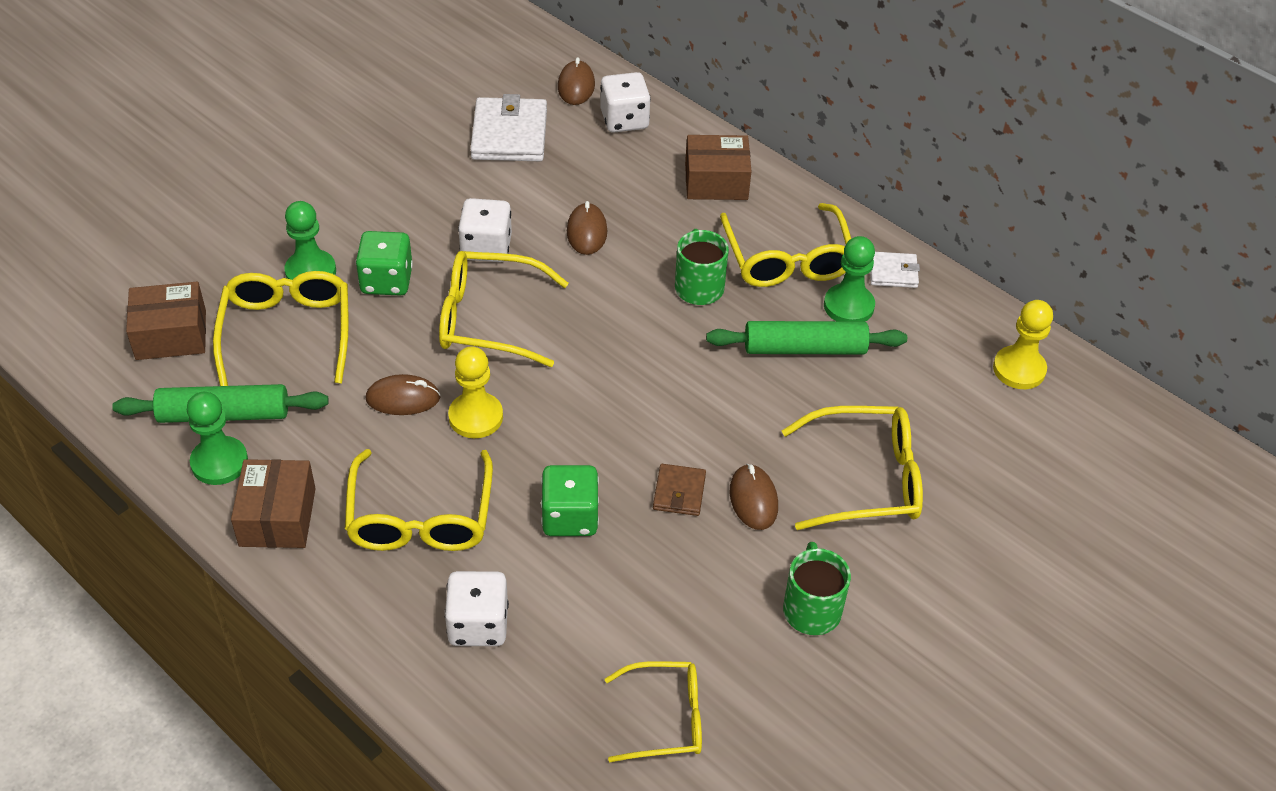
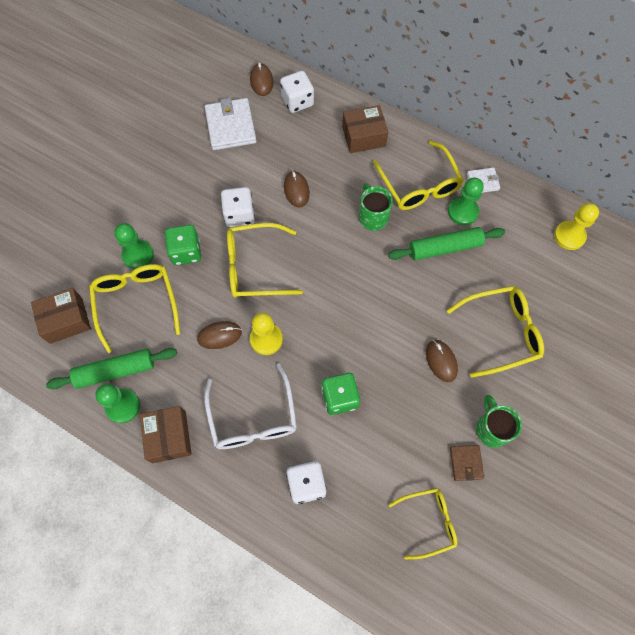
camera: 10 degrees left, 20 degrees up
yellow glasses [345,449,493,551] -> white glasses [204,363,297,449]
brown wallet [653,464,706,516] -> brown wallet moved to [450,445,484,481]

